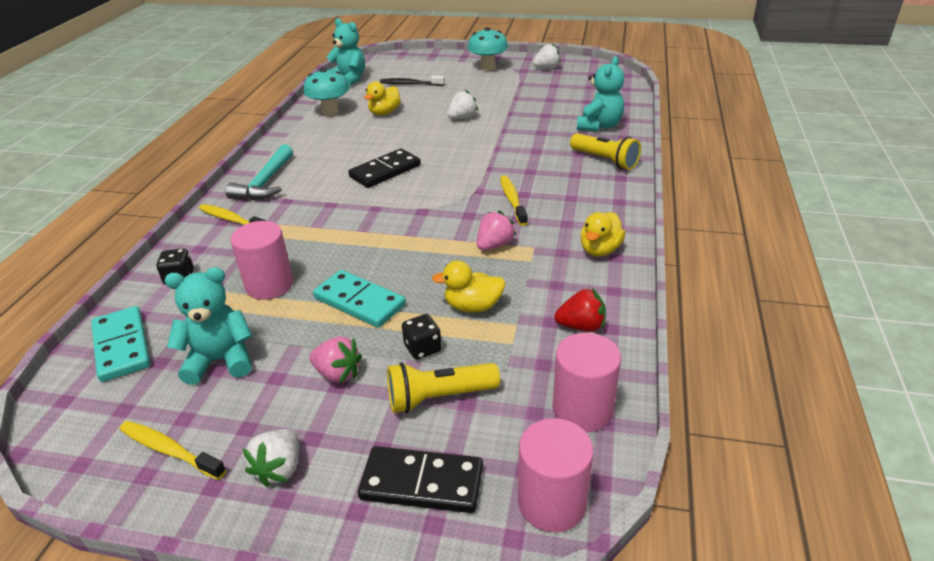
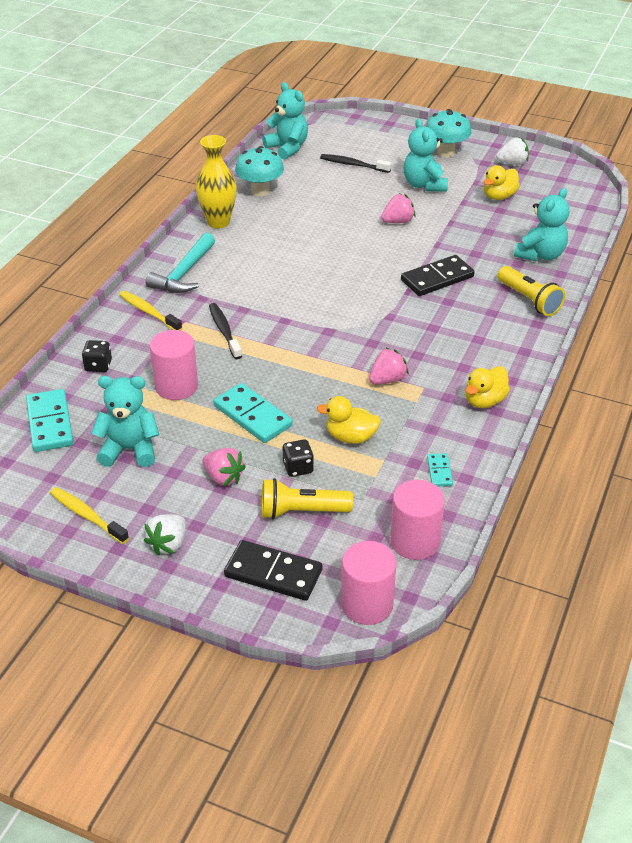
camera: 10 degrees right, 5 degrees up
black domino [348,148,421,188] -> black domino moved to [401,255,475,296]
yellow duck [364,81,401,115] -> yellow duck moved to [484,165,520,200]
white strawberry [447,90,478,119] -> pink strawberry [381,194,416,223]
yellow toothbrush [500,175,528,226] -> none
red strawberry [554,288,606,332] -> turquoise domino [427,453,453,487]
none -> yellow vase [196,135,237,229]
none -> black toothbrush [209,303,242,359]
none -> turquoise teddy bear [403,118,448,192]

